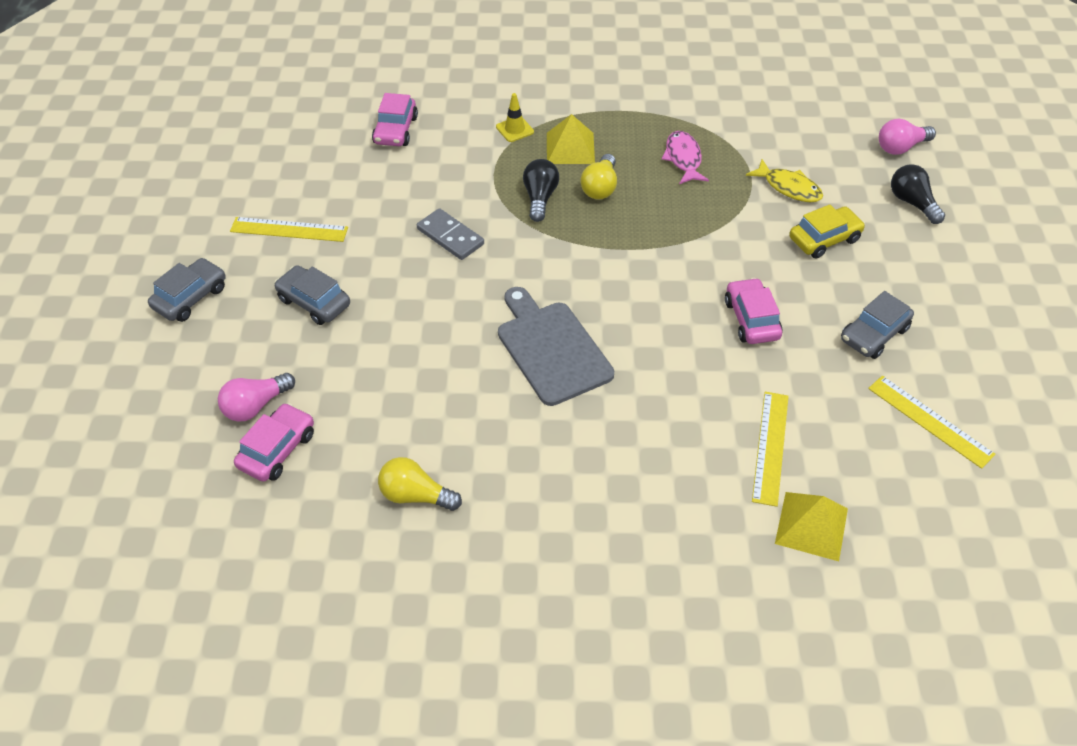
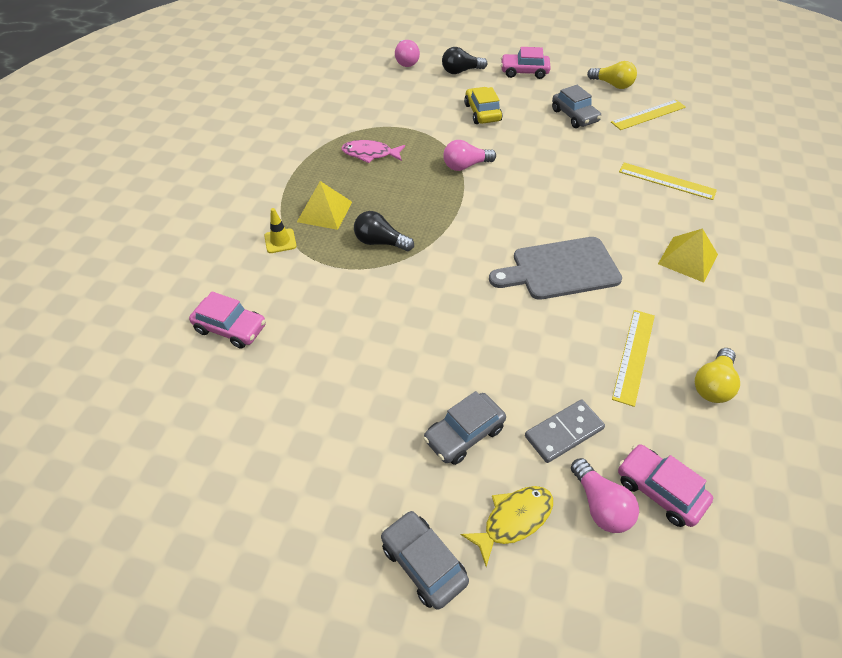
camera: 75 degrees left, 0 degrees up
yellow ruler [230,217,348,242] -> yellow ruler moved to [612,310,655,407]
grey domino [417,208,484,260] -> grey domino moved to [525,400,605,463]
yellow light bulb [580,154,617,200] -> yellow light bulb moved to [587,61,637,89]
pink car [725,278,783,344] -> pink car moved to [501,47,551,79]
yellow fish [746,159,823,202] -> yellow fish moved to [461,486,553,567]
yellow pyramid [775,492,848,561] -> yellow pyramid moved to [658,229,718,283]
none -> pink light bulb [443,140,496,171]

